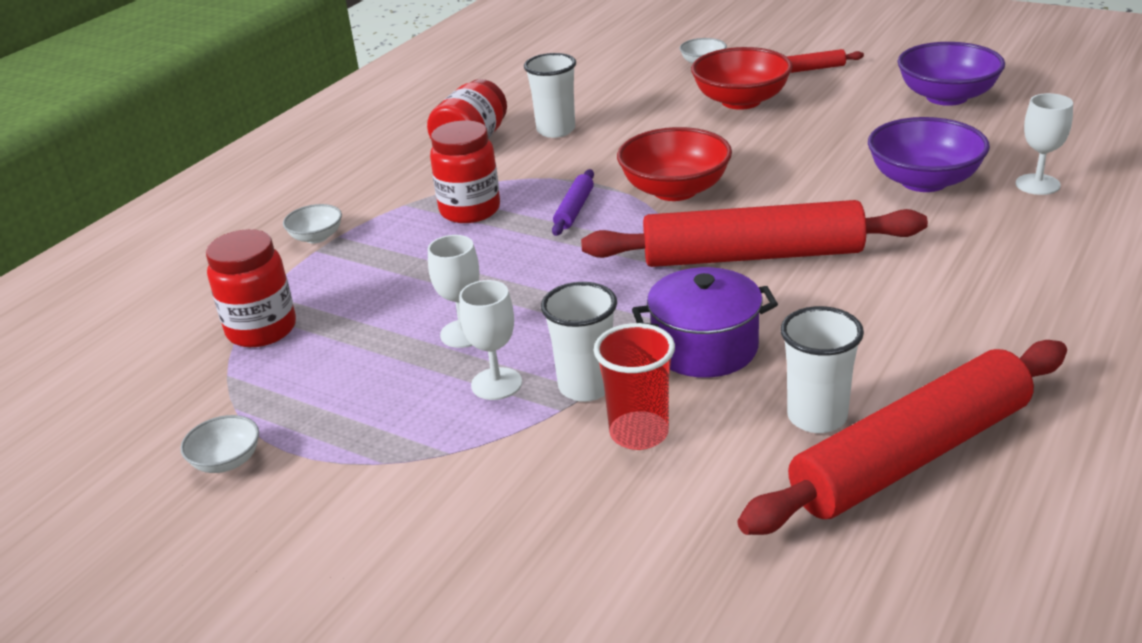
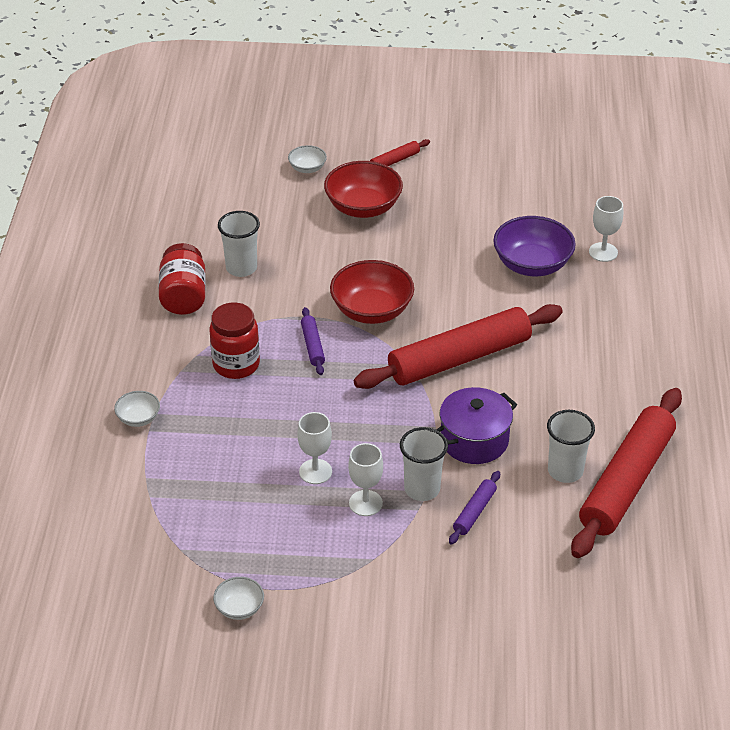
camera: 30 degrees left, 10 degrees up
red jar [206,229,296,347] -> none
red cup [594,323,675,450] -> purple rolling pin [449,471,500,545]
purple bowl [898,42,1005,106] -> none

